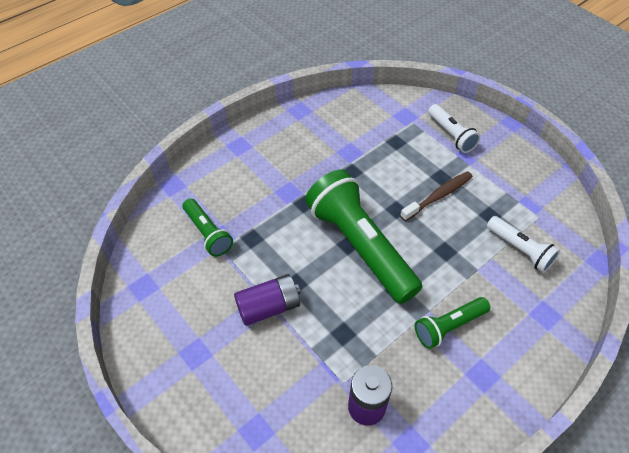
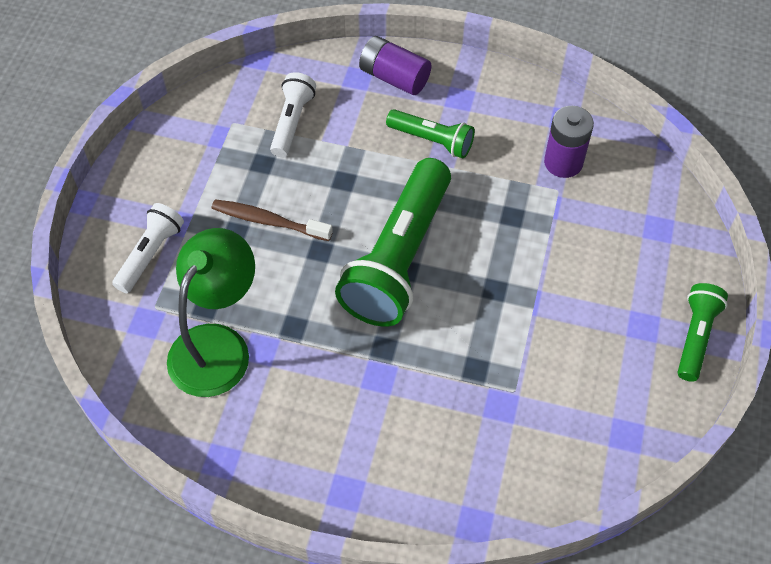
camera: 125 degrees left, 5 degrees up
green flashlight [183,198,233,257] -> green flashlight moved to [677,283,728,382]
purple battery [234,274,301,326] -> purple battery moved to [359,36,431,95]
none -> green lamp [167,228,255,397]

